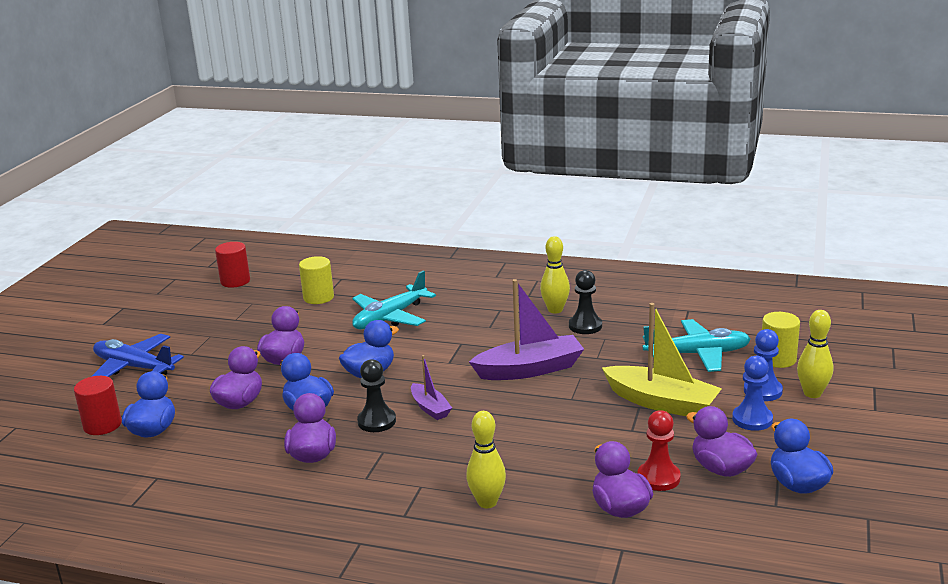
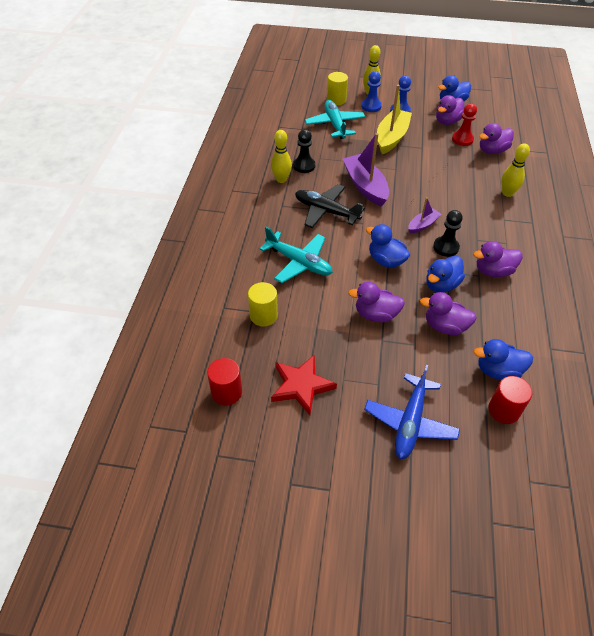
camera: 100 degrees left, 25 degrees up
none -> red star [271,355,337,415]
none -> black plane [295,184,365,228]

